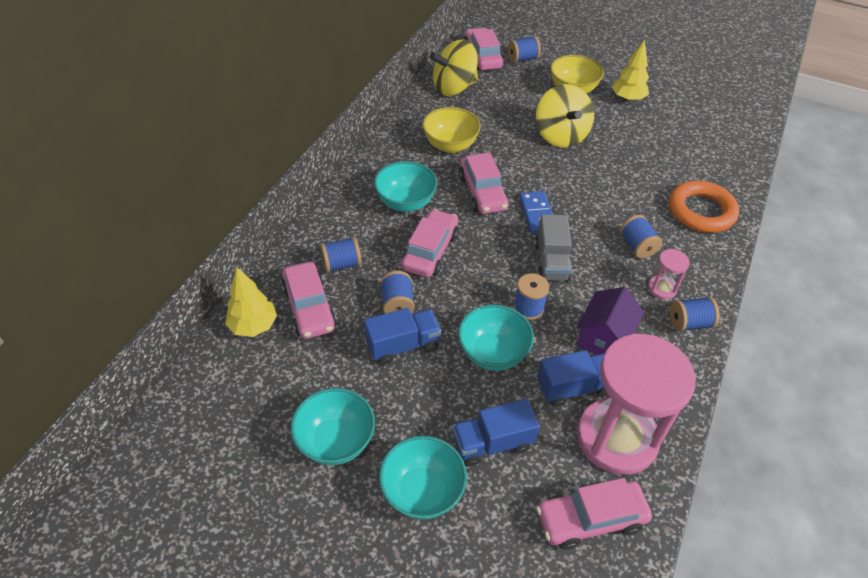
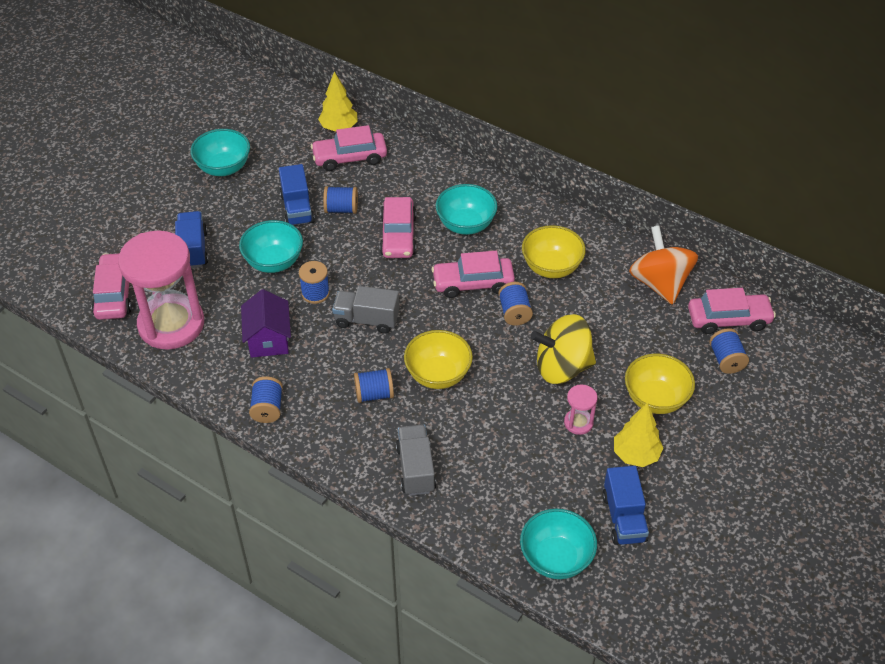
camera: 100 degrees right, 0 degrees up
blue spool [320,237,362,273] -> blue spool moved to [498,282,533,325]
turquoise bowl [379,436,467,520] -> turquoise bowl moved to [520,509,597,579]
pink car [401,209,458,278] -> pink car turned 60 degrees clockwise [380,197,416,258]
yellow spinning top [430,40,478,96] -> orange spinning top [629,226,698,305]
blue domino [519,191,553,234] -> none
blue truck [537,350,607,407] -> blue truck moved to [602,466,649,545]
purple house [576,287,644,355] -> purple house turned 45 degrees clockwise [241,289,291,358]
pink hourglass [648,249,690,300] -> pink hourglass moved to [564,384,598,435]
orange ring [669,180,739,233] -> grey truck [396,425,436,496]
none -> yellow bowl [404,330,473,389]

